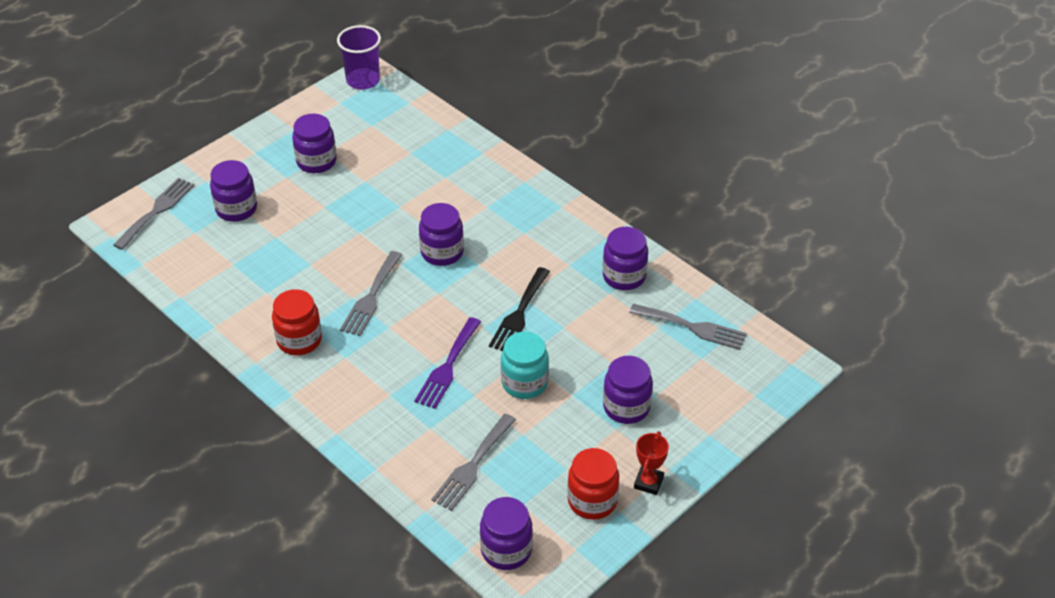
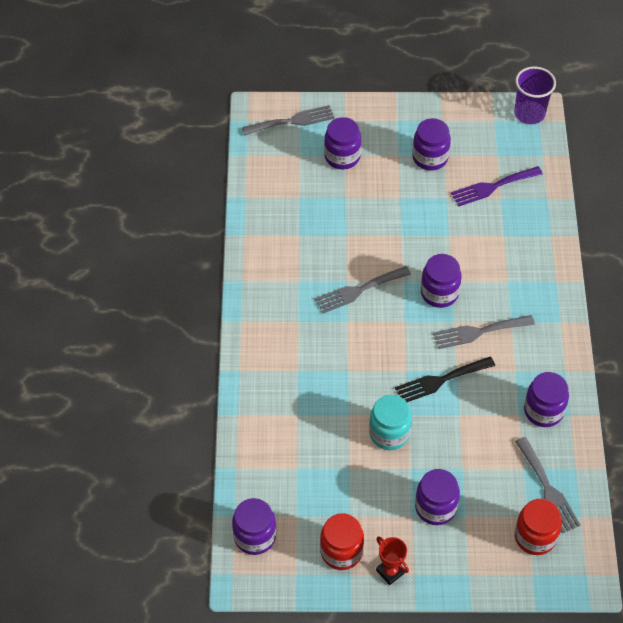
camera: 45 degrees right, 10 degrees up
red jar [272,289,322,355] -> red jar moved to [515,499,562,555]
purple fork [415,317,481,409] -> purple fork moved to [451,166,543,207]
grey fork [431,414,516,511] -> grey fork moved to [433,315,535,349]
red trophy [634,431,669,495] -> red trophy turned 75 degrees clockwise [376,537,409,585]

